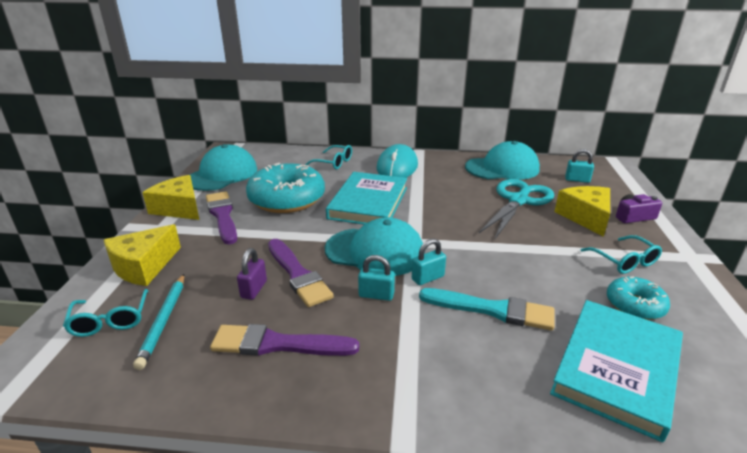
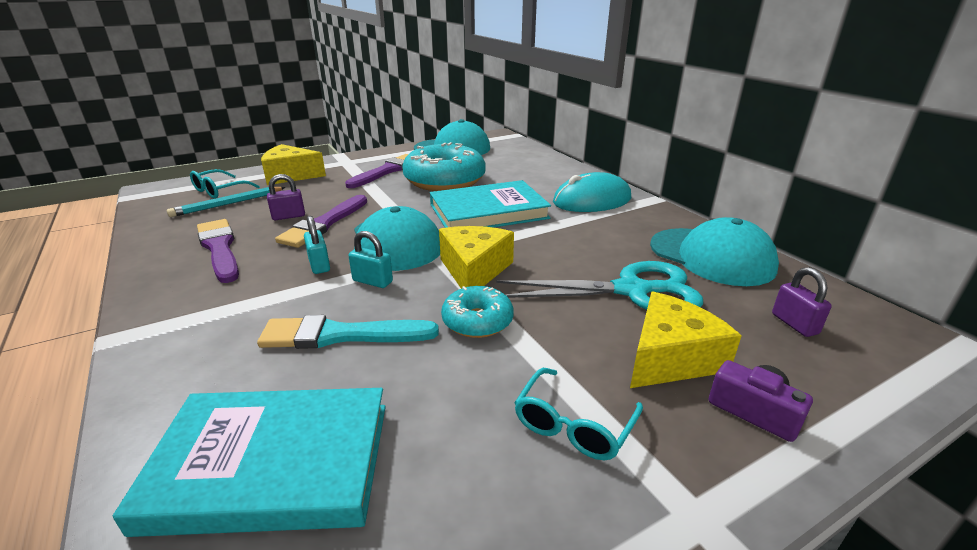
camera: 55 degrees right, 0 degrees up
yellow cheese [142,175,199,220] -> yellow cheese moved to [439,226,514,289]
turquoise glasses [305,145,352,169] -> none
turquoise brush [419,288,555,331] -> turquoise brush turned 105 degrees clockwise [257,315,439,349]
turquoise padlock [565,149,594,183] -> purple padlock [772,267,832,337]
turquoise donut [607,276,670,320] -> turquoise donut moved to [441,286,514,338]

